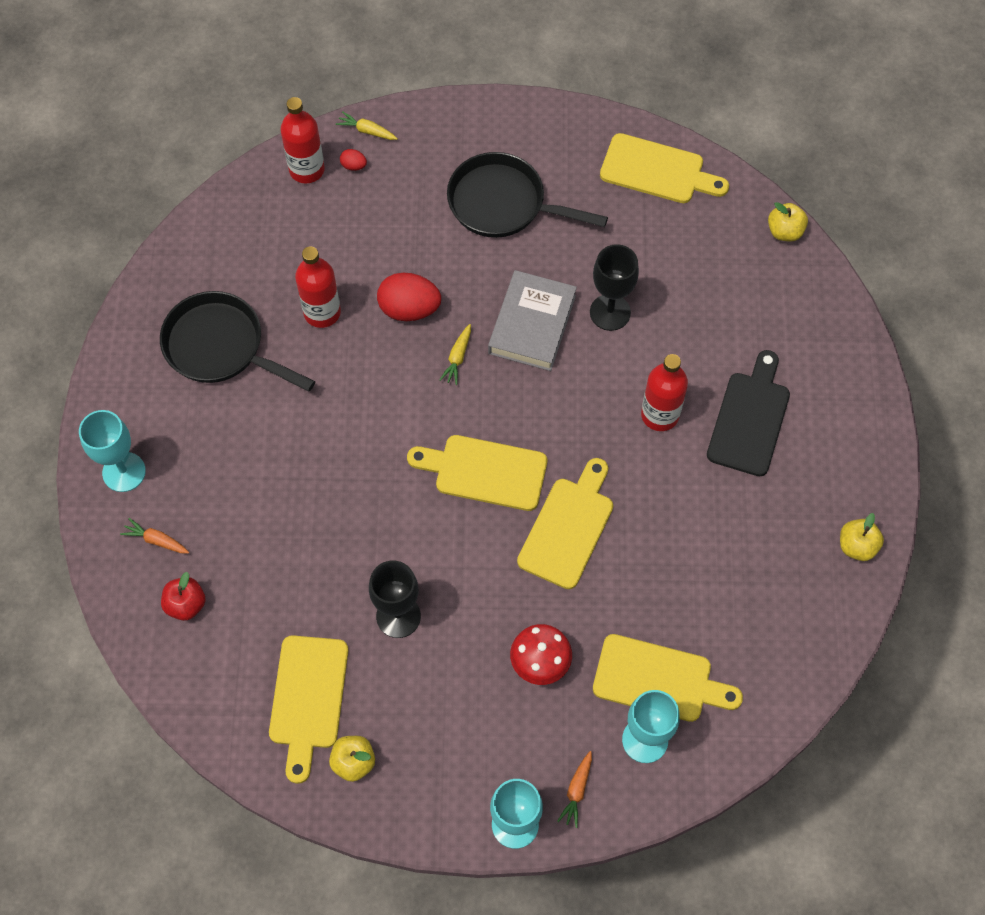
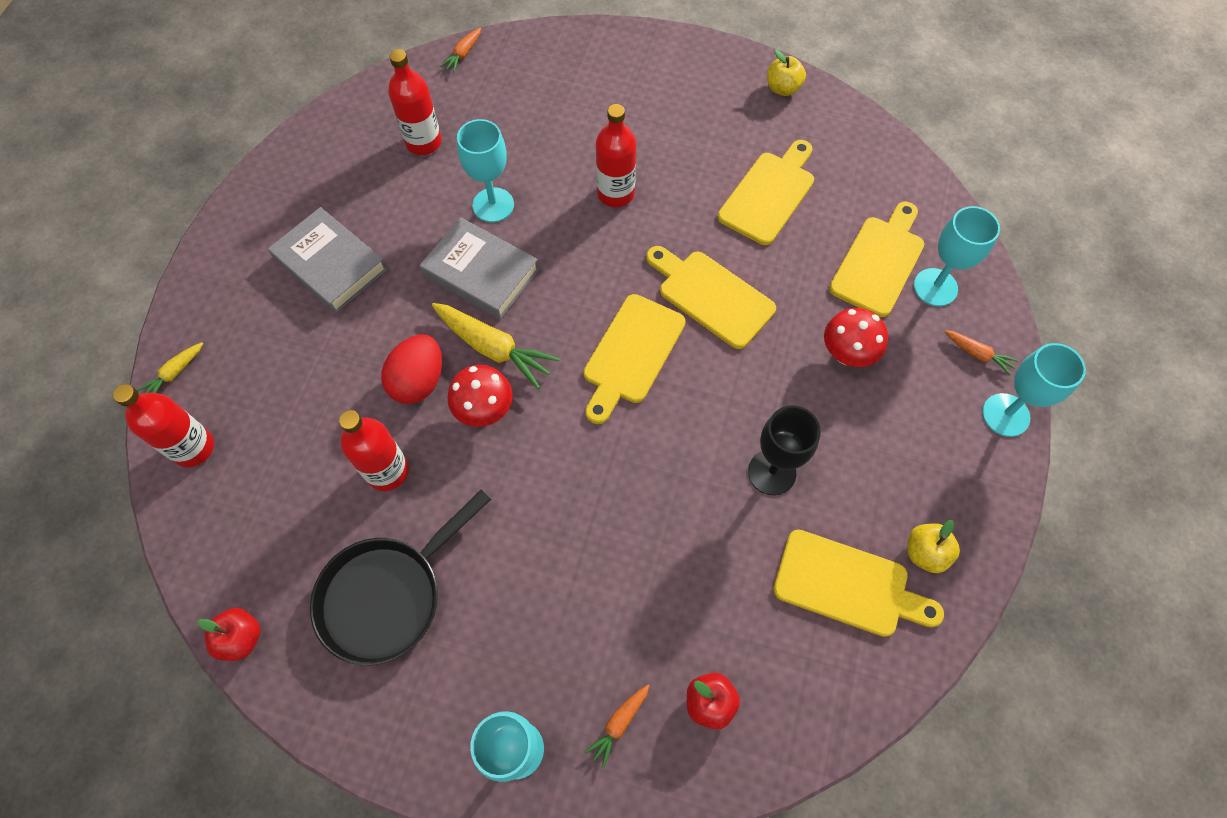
camera: 75 degrees left, 0 degrees up
red egg [340,149,367,171] -> none
yellow carrot [440,324,471,385] -> yellow carrot [432,303,560,389], size x1.92
black pan [447,152,608,238] -> grey book [268,207,387,313]
black goblet [590,244,639,331] -> turquoise goblet [457,119,514,222]
yellow cutting board [600,133,729,203] -> yellow cutting board moved to [718,140,814,245]
black cutting board [707,350,790,476] -> none
yellow apple [768,202,808,241] -> orange carrot [440,28,481,72]
none -> red apple [197,608,261,661]
none -> red bottle [388,49,442,155]
none -> red mushroom [448,365,513,427]

